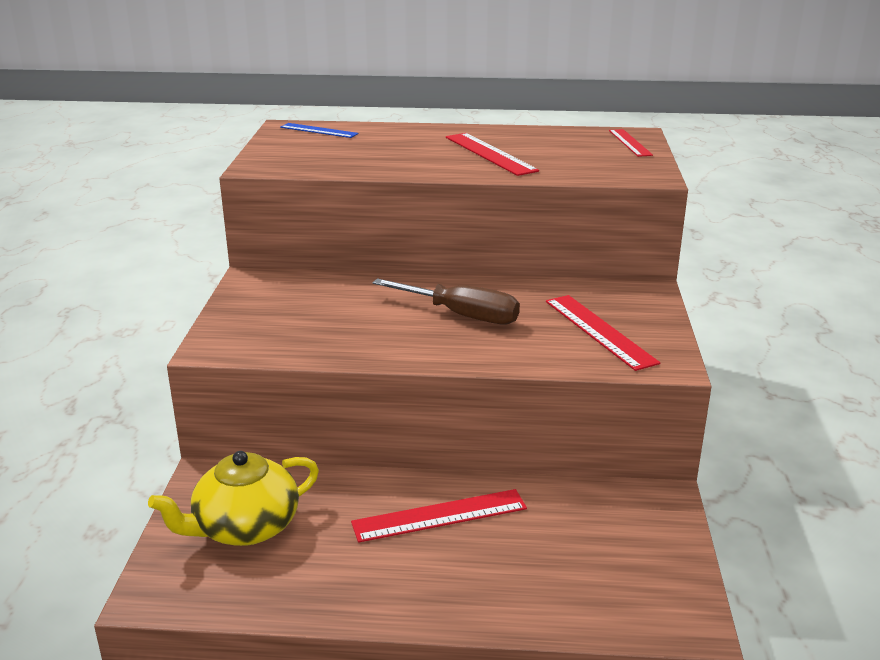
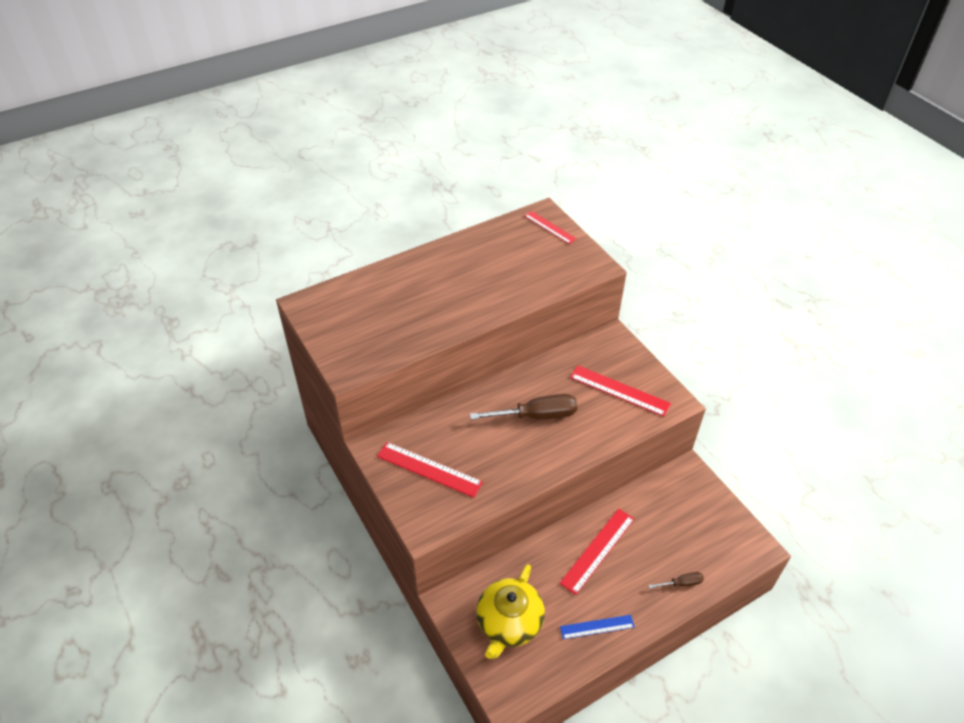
camera: 35 degrees left, 20 degrees up
blue ruler [280,123,358,138] -> blue ruler moved to [560,615,635,639]
red ruler [446,133,539,176] -> red ruler moved to [377,442,483,498]
none -> brown screwdriver [649,572,704,589]

